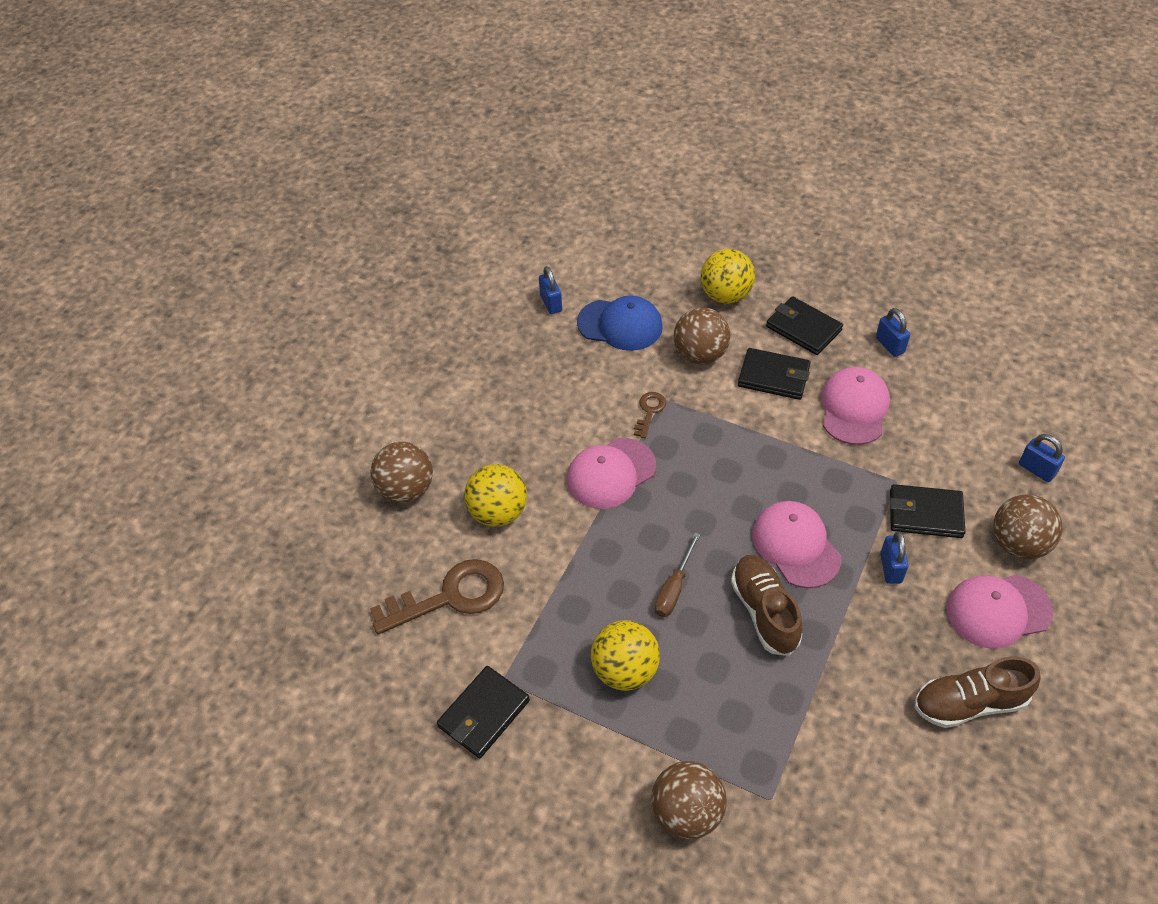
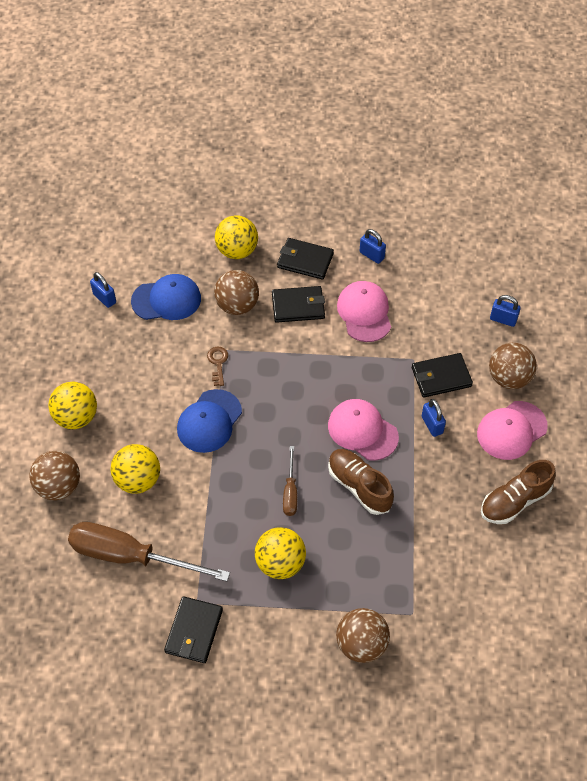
camera: 25 degrees left, 5 degrees up
brown key [370,559,504,635] -> brown screwdriver [68,522,230,581]
pink cap [567,438,656,509] -> blue cap [177,389,242,453]
none -> yellow ball [48,382,97,429]

